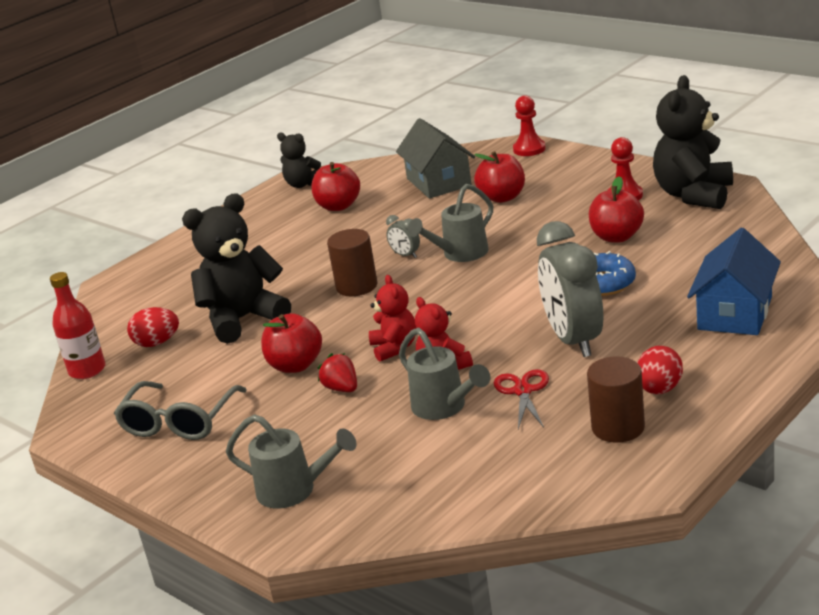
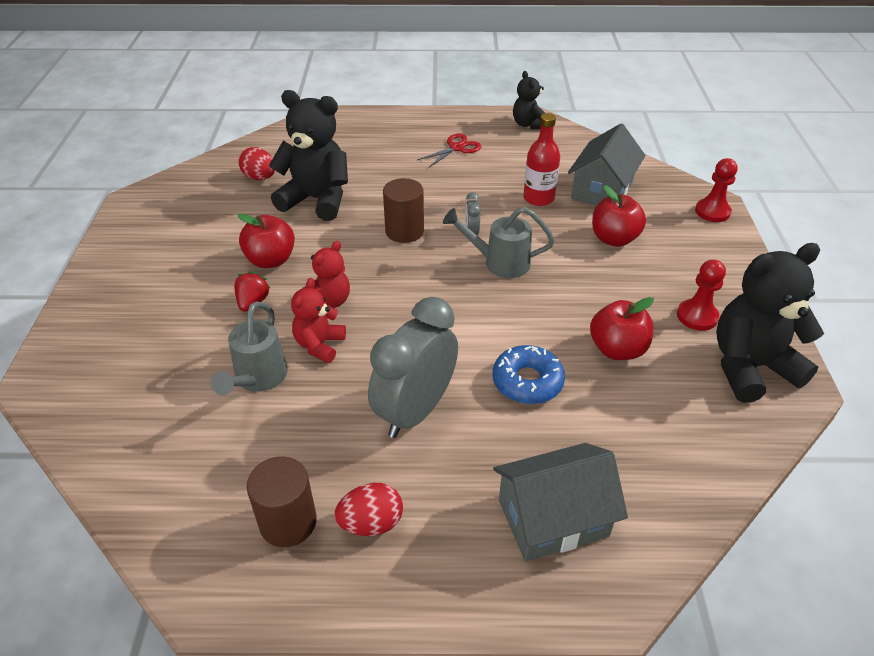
camera: 45 degrees right, 15 degrees up
red bottle [50,272,106,379] -> red bottle moved to [523,113,560,206]
grey glasses [114,381,247,440] -> none
grey watering can [226,414,357,509] -> none
red apple [311,162,360,211] -> none
red scissors [494,369,549,429] -> red scissors moved to [417,134,481,168]
blue house [687,228,781,335] -> grey house [493,443,628,562]

